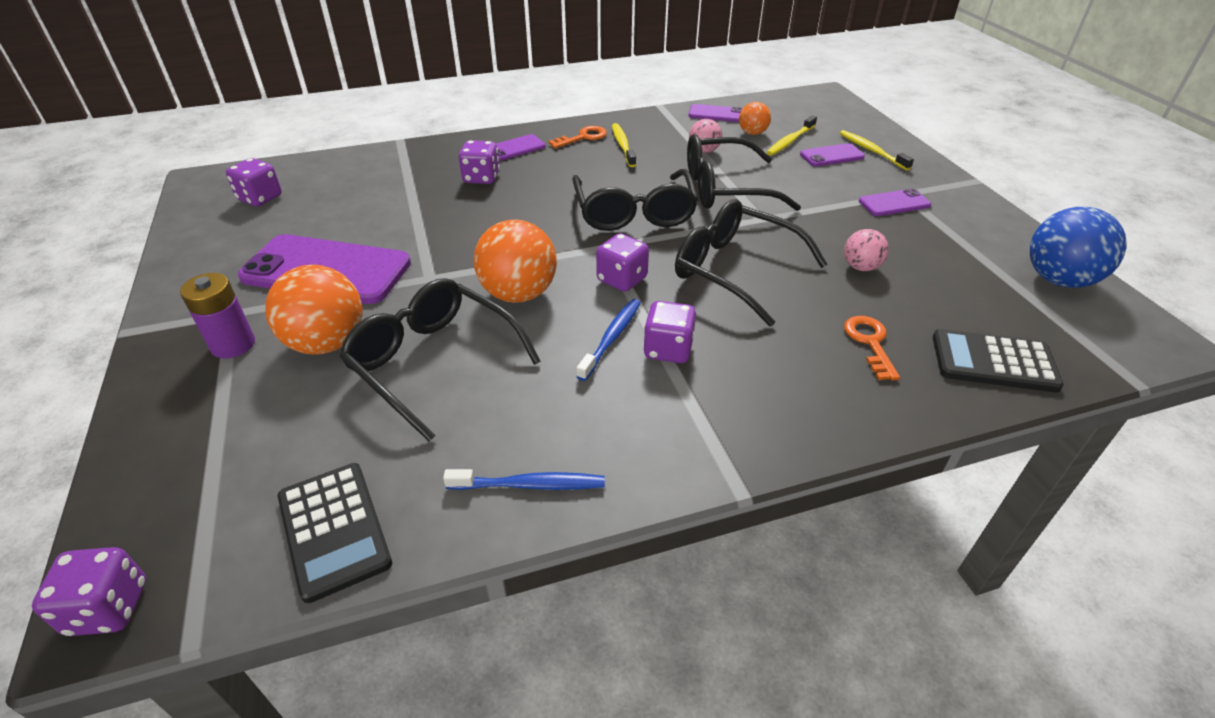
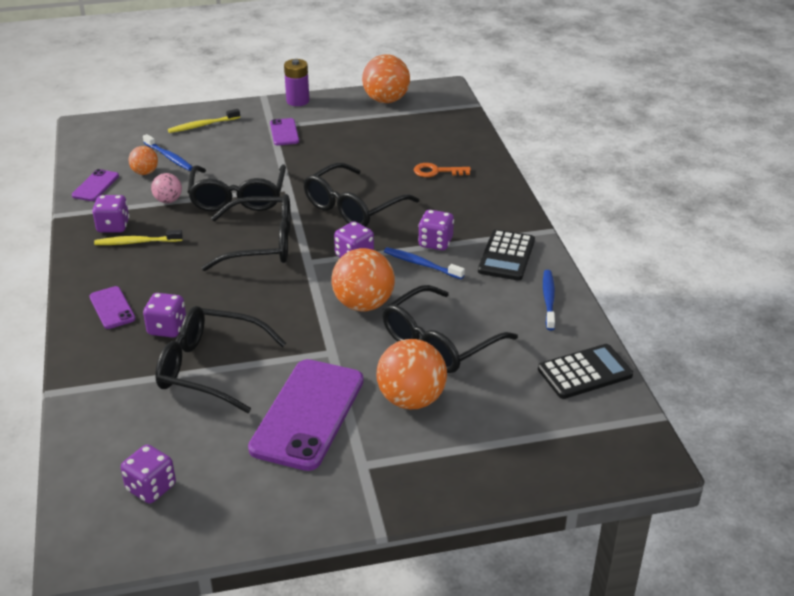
camera: 85 degrees left, 5 degrees down
purple dice [32,547,146,636] -> purple dice moved to [92,195,130,233]
purple battery [180,273,255,359] -> purple battery moved to [284,59,309,106]
orange key [548,126,607,149] -> none
yellow toothbrush [766,116,817,156] -> blue toothbrush [143,134,192,171]
purple phone [800,143,865,166] -> none
pink ball [844,229,889,271] -> none
black calculator [933,329,1064,392] -> black calculator moved to [478,229,535,281]
blue ball [1030,207,1127,288] -> orange ball [362,54,410,103]
none -> black glasses [155,306,286,413]

